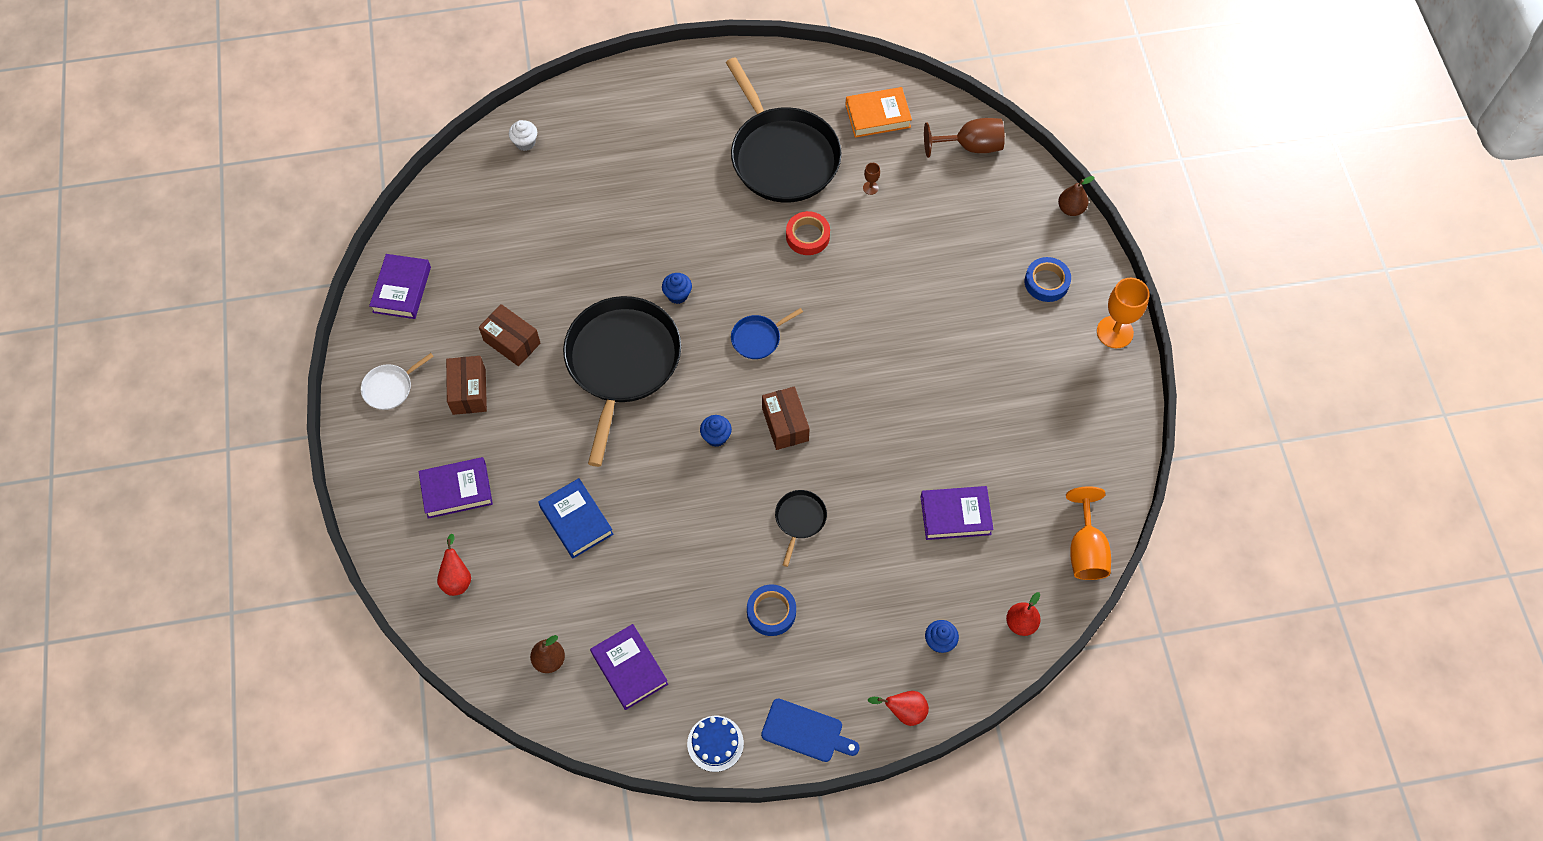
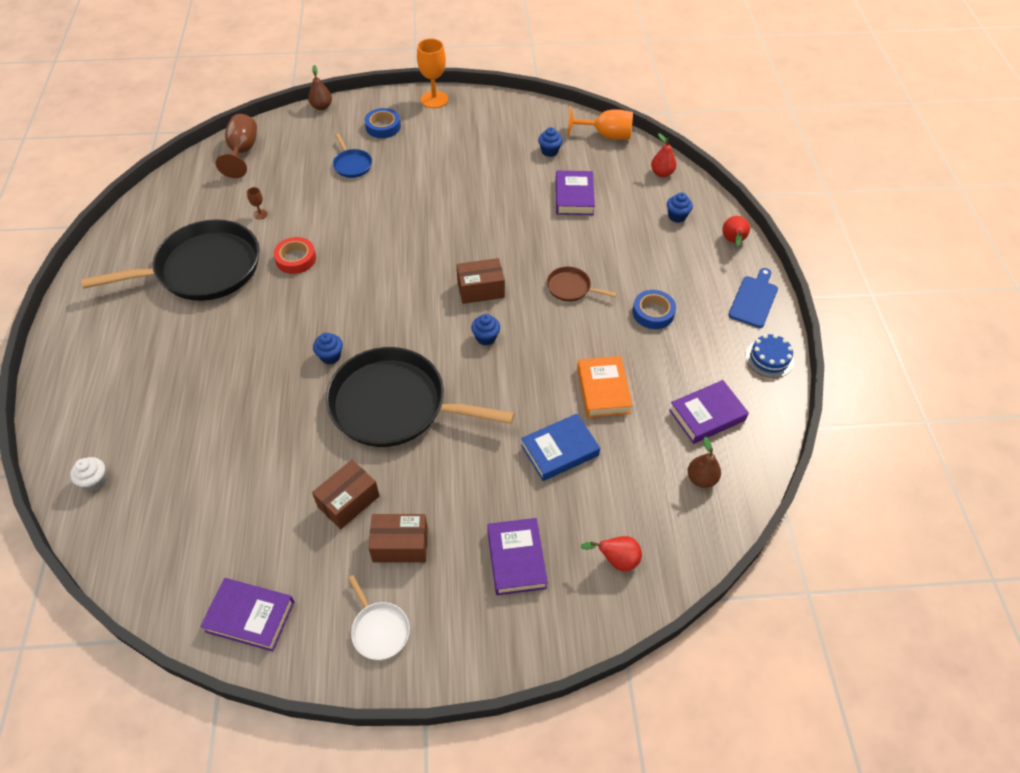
camera: 85 degrees left, 10 degrees down
blue pan [731,308,803,359] -> blue pan moved to [333,134,372,178]
black pan [775,490,827,567] -> brown pan [547,266,617,302]
orange book [845,87,912,138] -> orange book moved to [577,356,633,418]
none -> blue cupcake [538,127,563,157]

